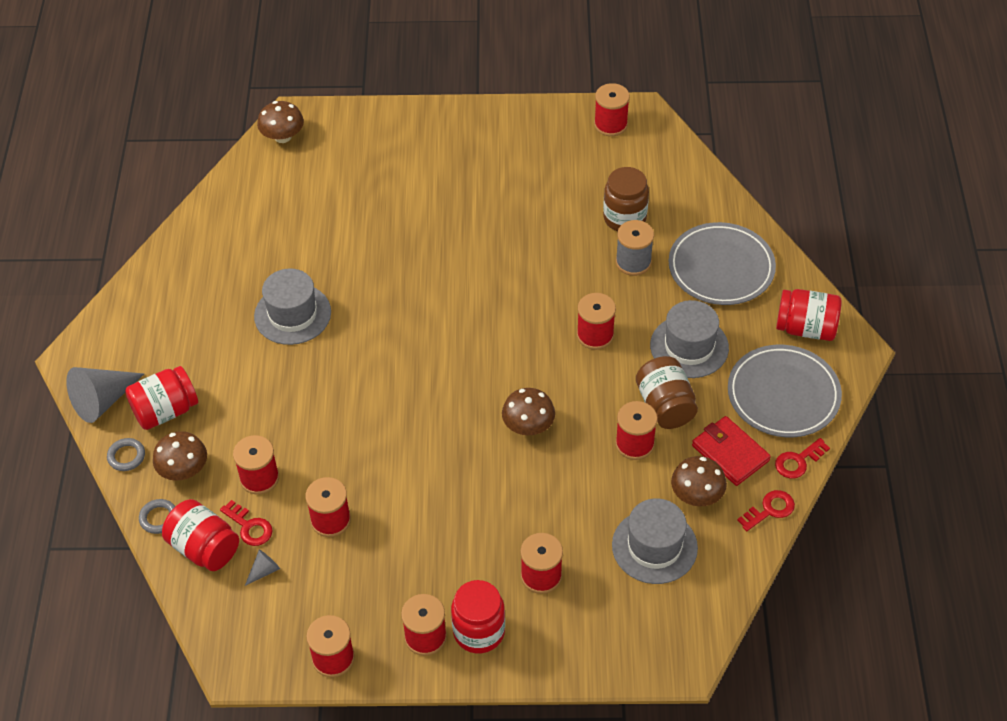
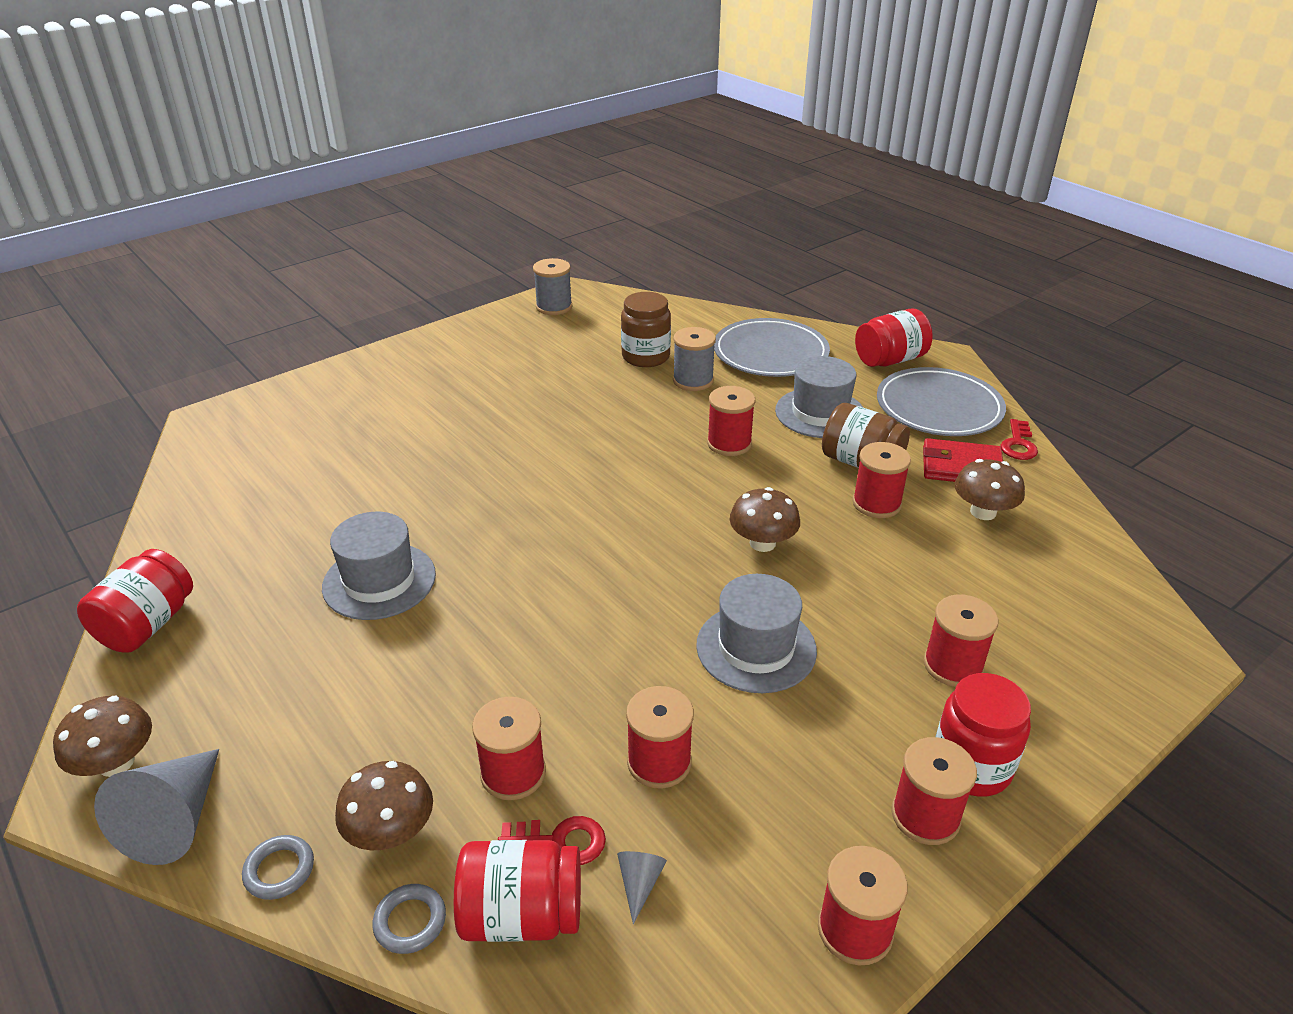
camera: 40 degrees left, 15 degrees down
red jar [125,366,198,430] -> red jar moved to [77,549,193,653]
brown mushroom [257,101,304,143] -> brown mushroom moved to [53,696,152,777]
red spool [594,83,630,136] -> grey spool [533,258,572,315]
grey hat [612,498,698,584] -> grey hat moved to [696,574,817,693]
red key [737,490,795,531] -> none

